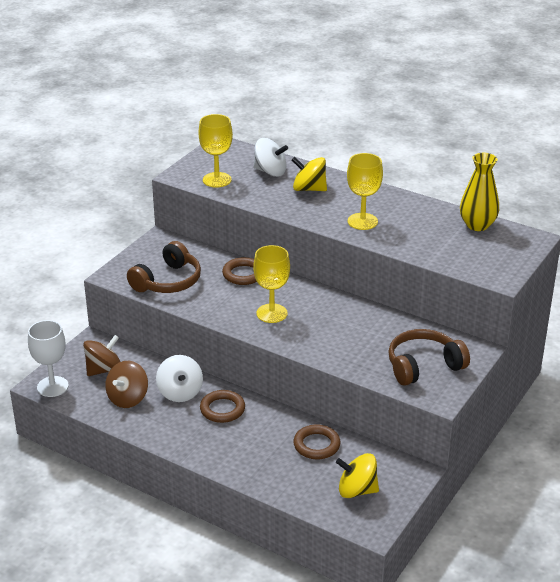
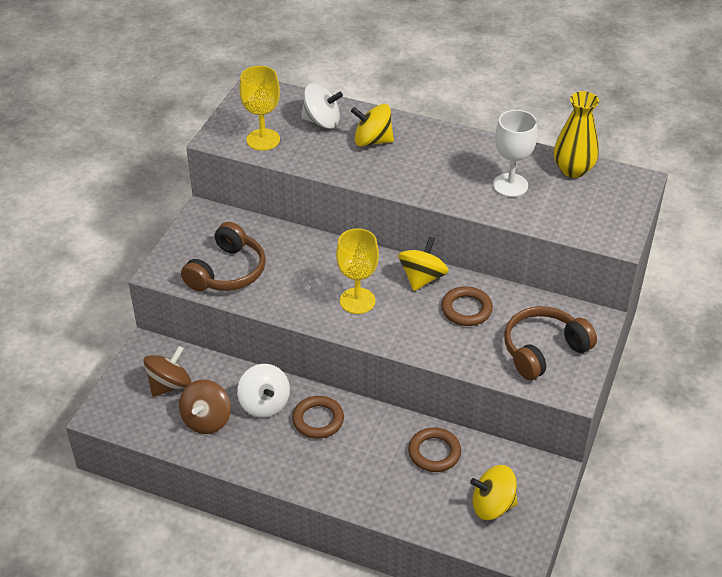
camera: 10 degrees left, 10 degrees up
white goblet [28,320,69,397] -> white goblet moved to [493,110,538,197]
brown ring [222,257,257,285] -> brown ring moved to [441,286,493,326]
yellow goblet [347,153,383,230] -> none
none -> yellow spinning top [398,236,449,291]

